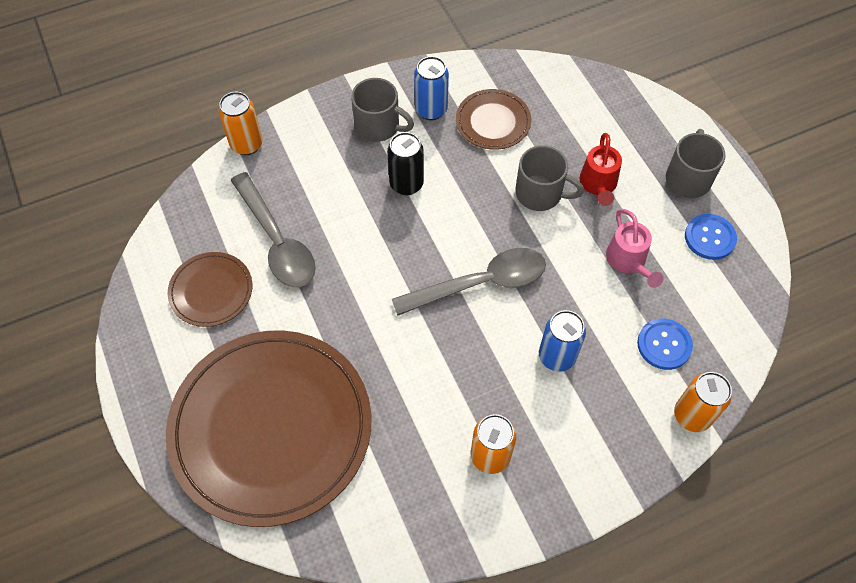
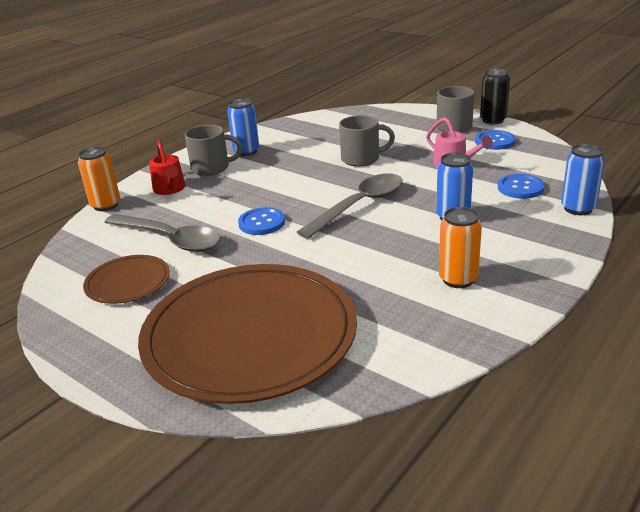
camera: 25 degrees left, 30 degrees down
black can [387,132,424,195] -> black can moved to [480,69,510,125]
brown plate [456,89,531,150] -> none
red watering can [580,133,622,206] -> red watering can moved to [149,140,186,195]
orange can [674,372,732,432] -> blue can [561,144,605,215]
none -> blue button [238,207,285,235]

